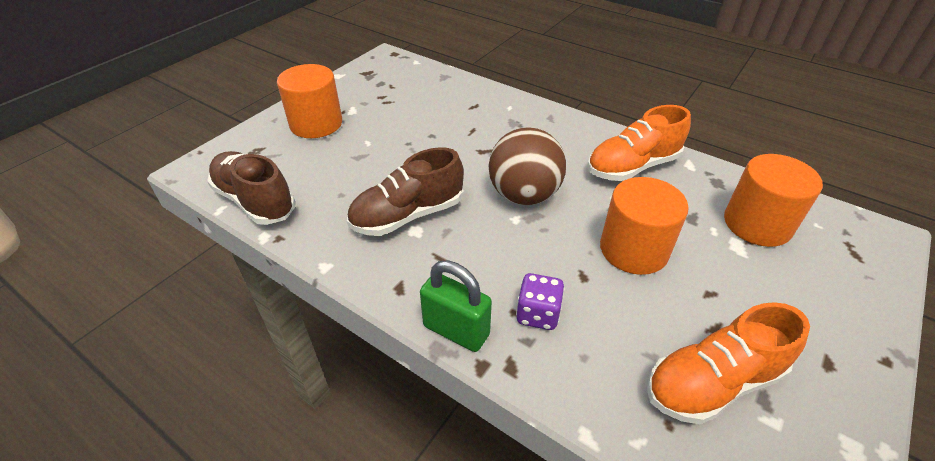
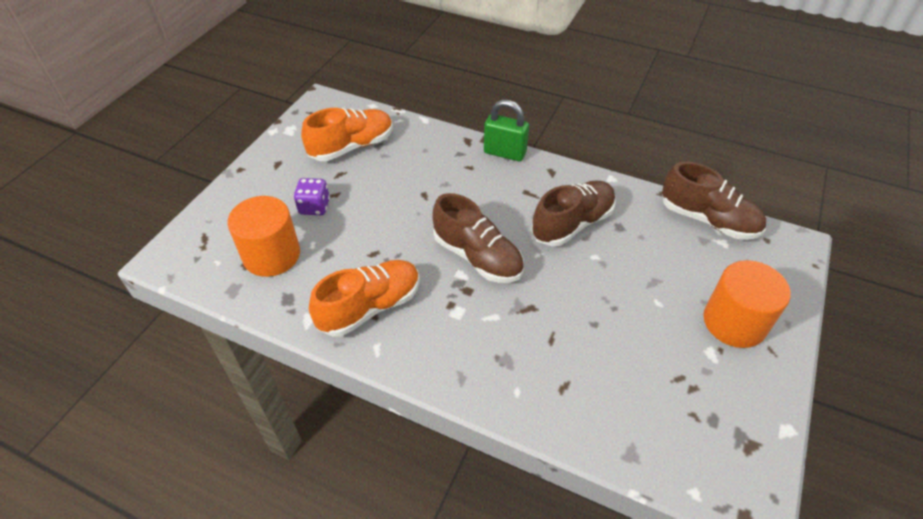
camera: 170 degrees right, 5 degrees up
brown ball [488,127,566,205] -> brown shoe [432,193,524,283]
purple dice [516,273,565,330] -> purple dice moved to [294,178,330,215]
orange cylinder [600,177,689,275] -> none

